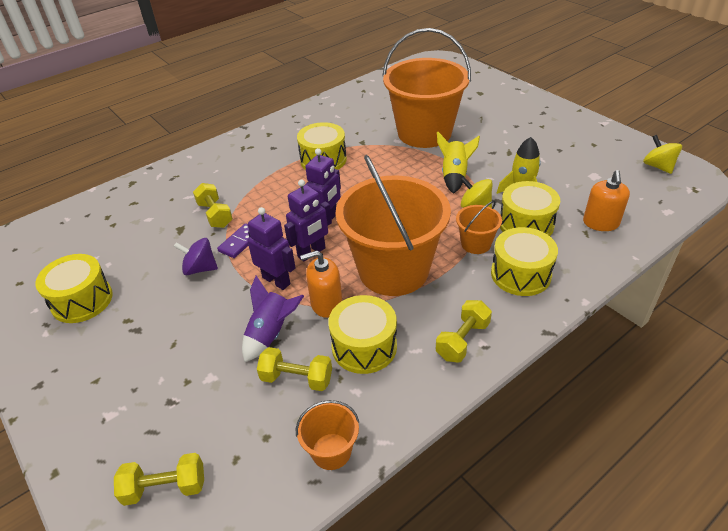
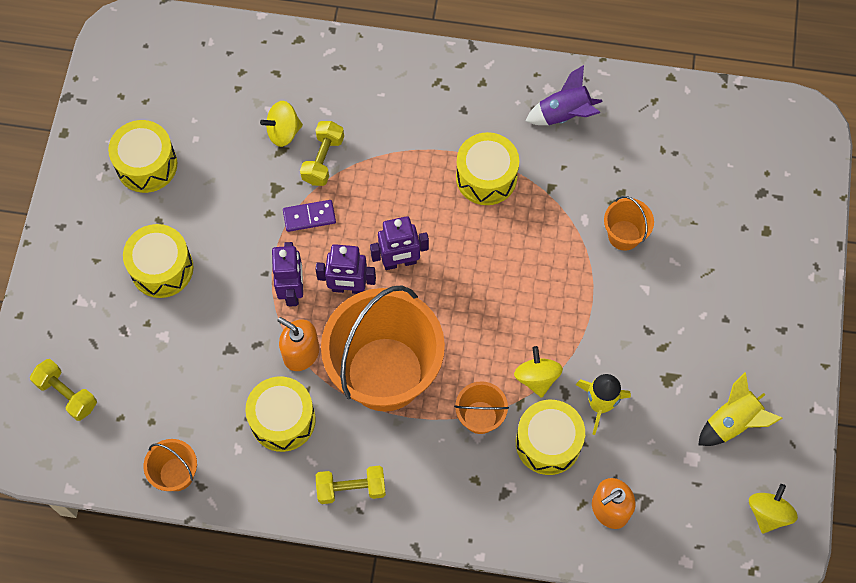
camera: 45 degrees right, 25 degrees up
purple spinning top [174,238,218,275] -> none
purple rocket [242,275,304,362] -> purple rocket moved to [526,65,603,125]
yellow dumbbell [257,347,332,391] -> none
orange bucket [382,28,471,148] -> orange bucket [604,196,654,251], size x0.43
yellow rocket [437,132,480,194] -> yellow rocket moved to [698,373,782,446]
yellow drum [491,227,558,296] -> yellow drum moved to [123,224,193,298]
none -> yellow spinning top [260,101,303,147]

